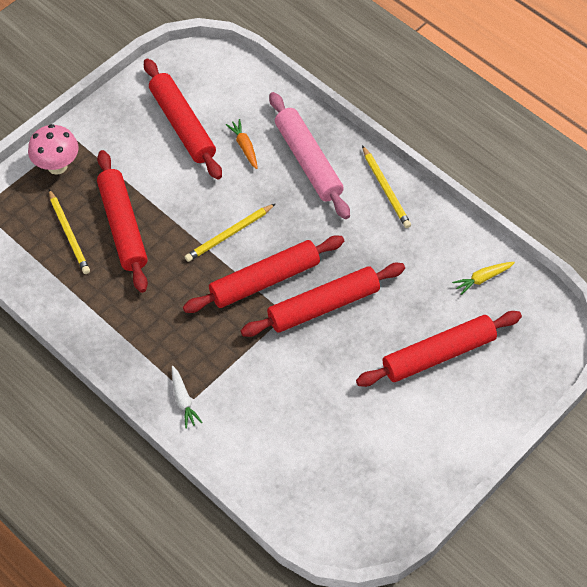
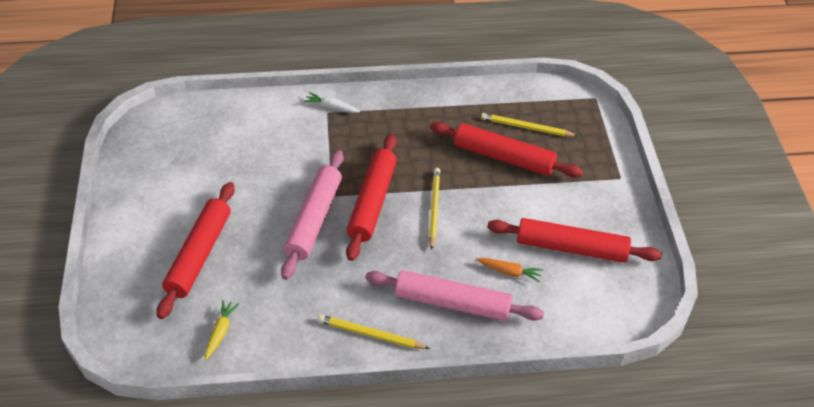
camera: 130 degrees right, 10 degrees down
pink mushroom [28,124,79,175] -> none
red rolling pin [241,263,405,337] -> pink rolling pin [281,150,344,280]

